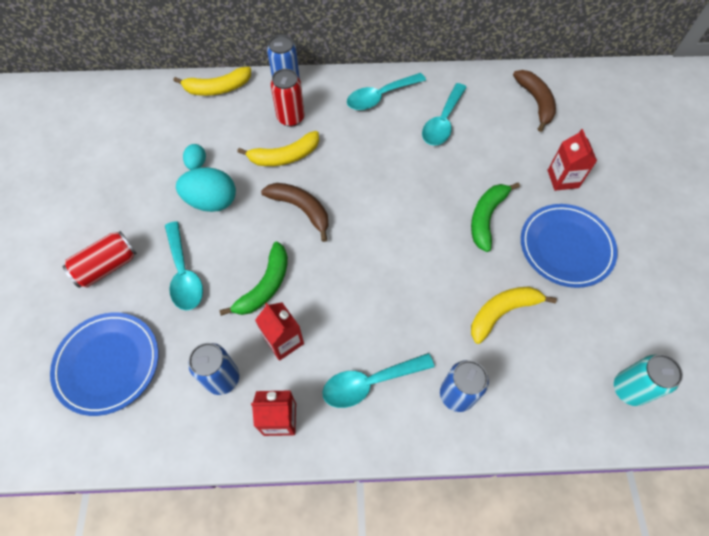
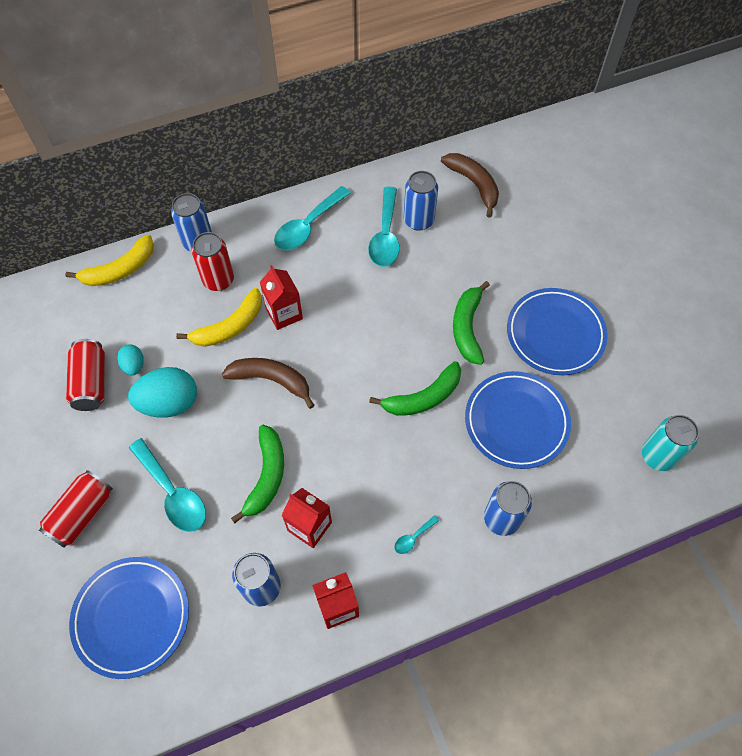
camera: 20 degrees left, 0 degrees up
turquoise spoon [322,353,434,408] -> turquoise spoon [394,515,439,554], size x0.45
yellow banana [471,287,557,344] -> blue plate [465,371,571,469]
red carton [547,129,597,191] -> red carton moved to [260,265,303,330]
none -> red can [66,339,105,411]
none -> green banana [369,361,461,416]
none -> blue can [404,171,438,231]

